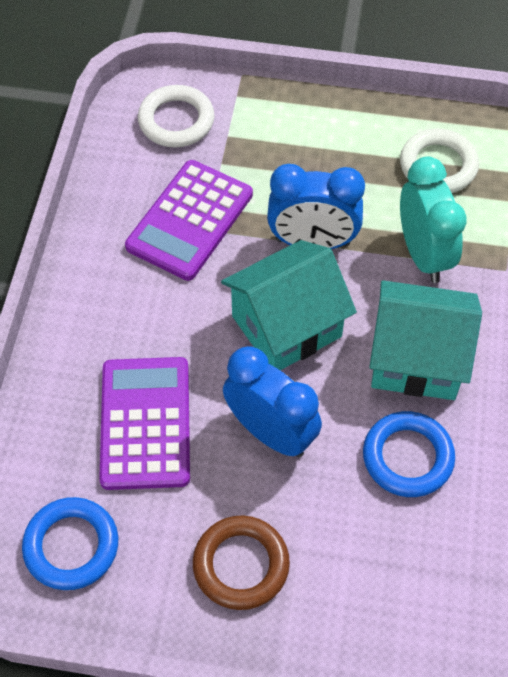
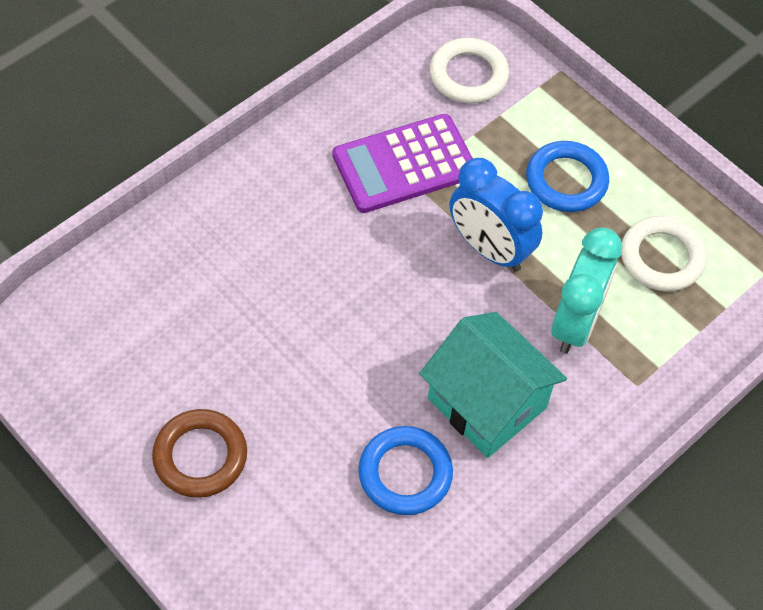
camera: 35 degrees right, 0 degrees up
blue ring [22,497,118,590] -> blue ring moved to [526,141,609,212]
purple calculator [99,357,190,490] -> none
turquoise house [221,240,357,370] -> none
blue clock [223,346,322,457] -> none

